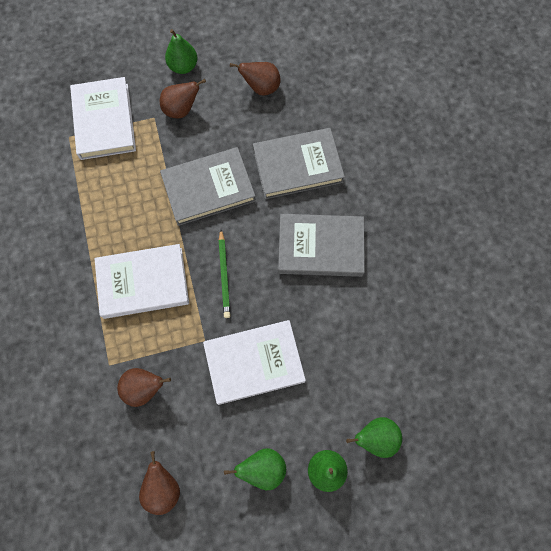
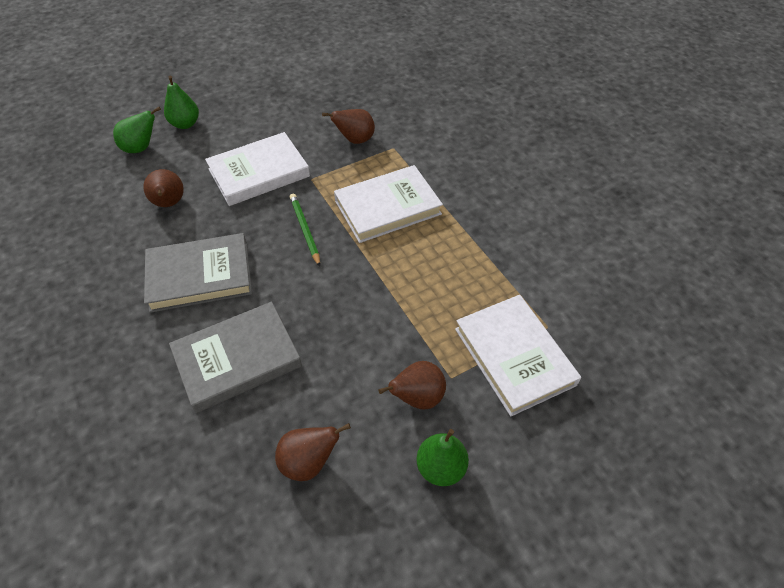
camera: 165 degrees right, 20 degrees down
brown pear [139,451,180,515] -> brown pear moved to [143,169,184,207]
grey book [160,147,256,226] -> none
green pear [224,448,286,490] -> none

